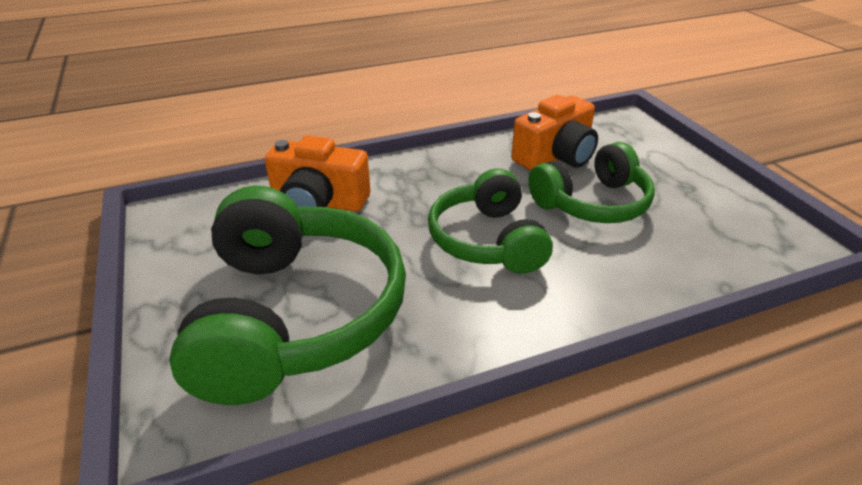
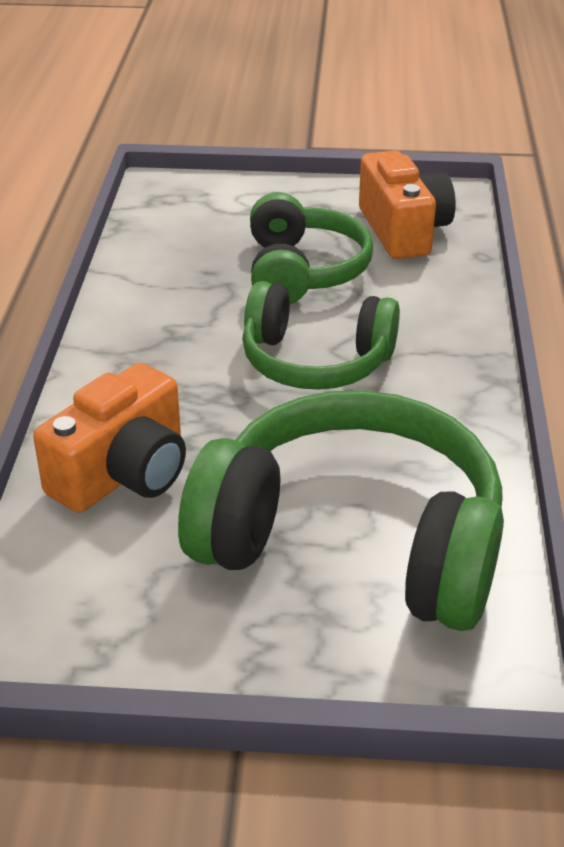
camera: 65 degrees left, 0 degrees up
orange camera [511,95,598,171] -> orange camera moved to [359,150,456,259]

